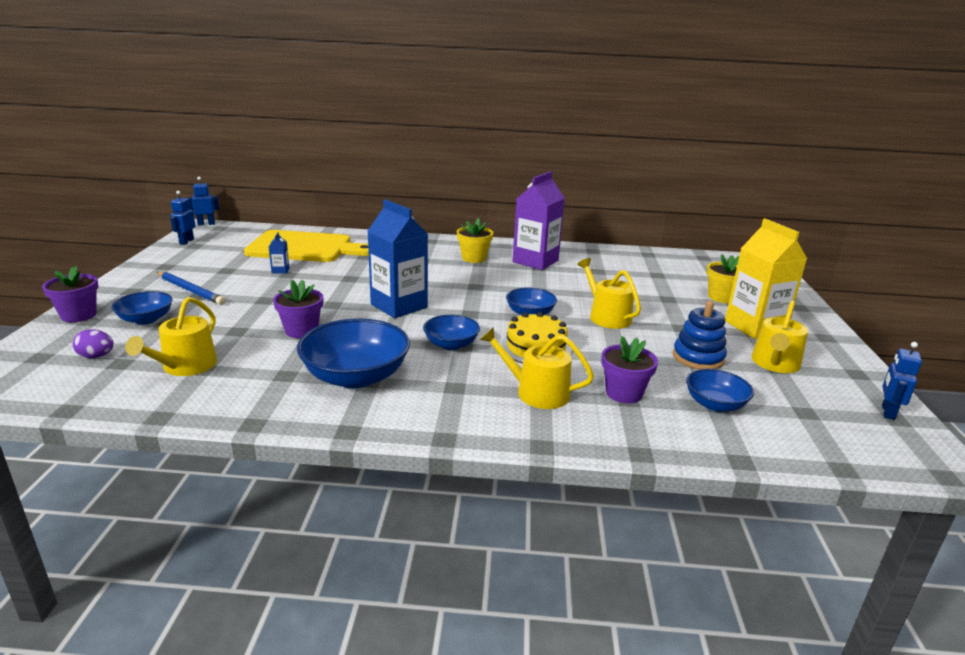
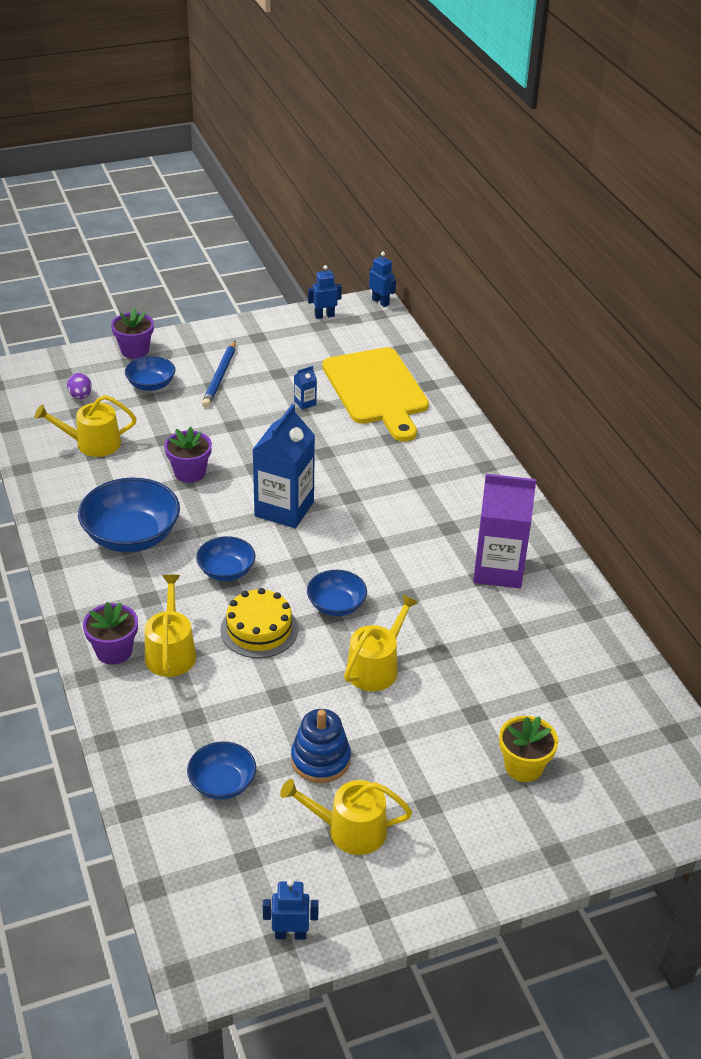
camera: 65 degrees right, 15 degrees up
yellow flower pot [457,218,493,263] -> none
purple flower pot [601,336,658,404] -> purple flower pot moved to [83,602,138,665]
yellow carton [725,219,807,339] -> none

